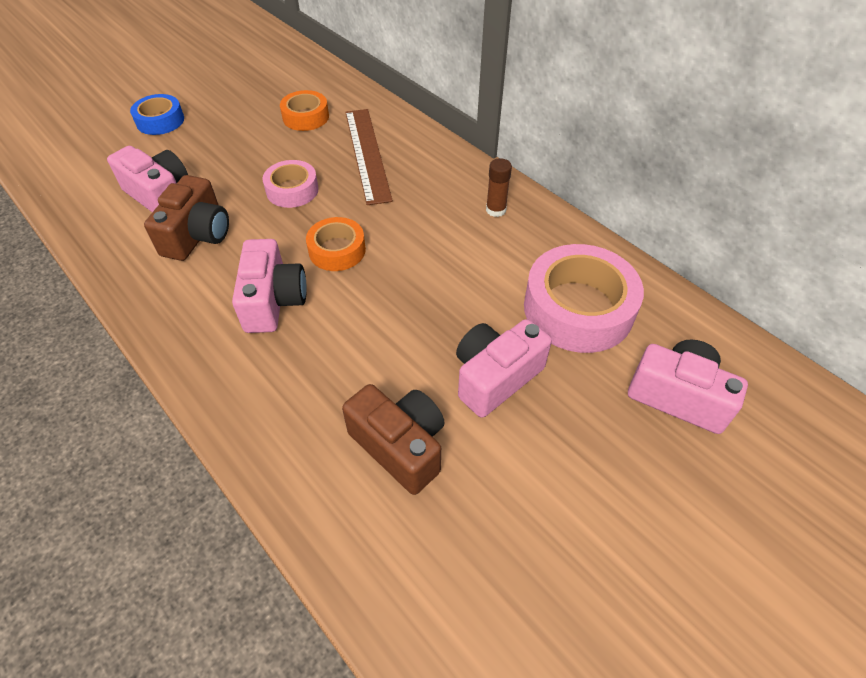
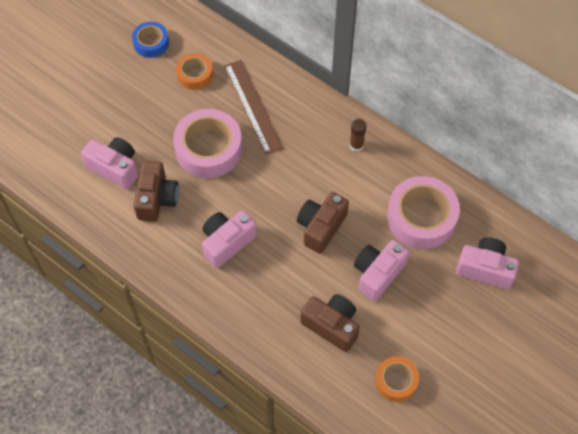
camera: 10 degrees left, 10 degrees up
blue tape [130,94,184,135] -> blue tape moved to [132,22,169,58]
pink camera [232,239,307,333] -> pink camera turned 120 degrees counterclockwise [202,211,257,268]
pink tape [262,160,319,208] -> pink tape [173,109,242,178], size x1.78
orange tape [306,217,366,271] -> orange tape moved to [375,356,419,402]
none -> brown camera [297,192,349,254]

